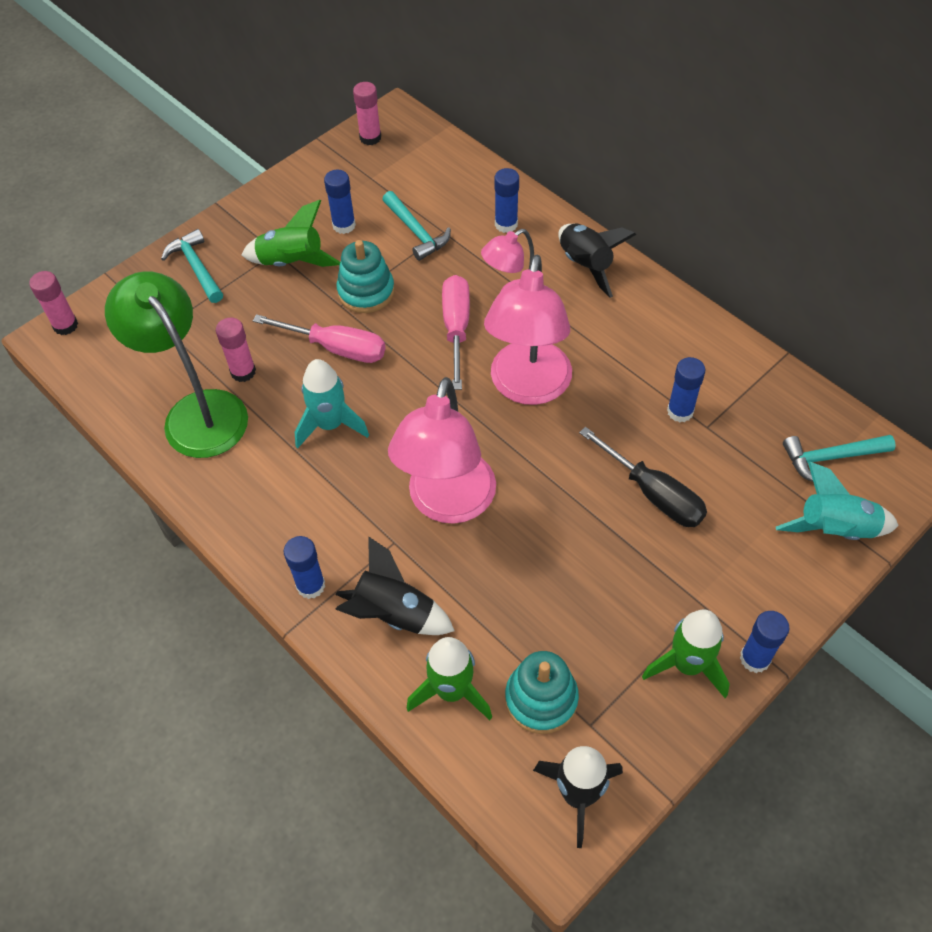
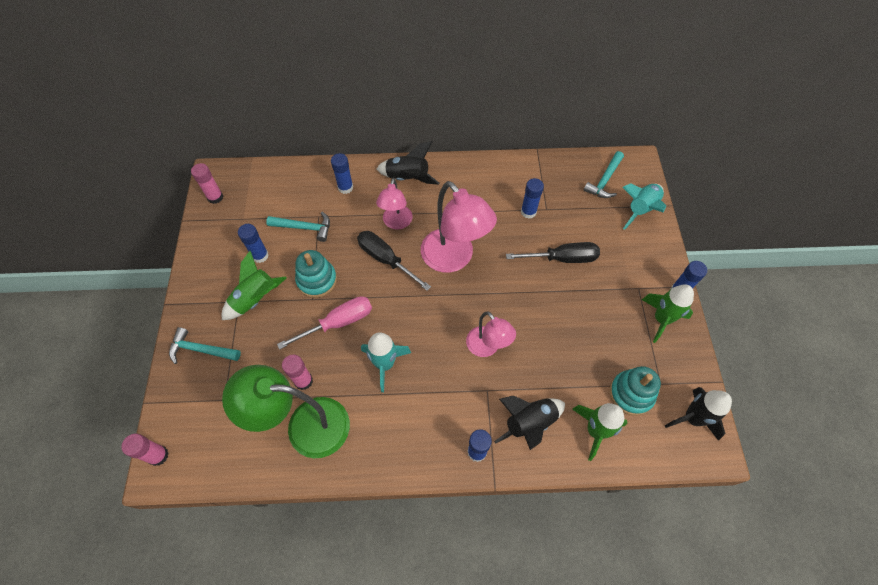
camera: 50 degrees left, 5 degrees up
pink lamp [388,377,496,524] -> pink lamp [466,312,516,357], size x0.59
pink screwdriver [442,275,470,390] -> black screwdriver [357,231,431,291]

